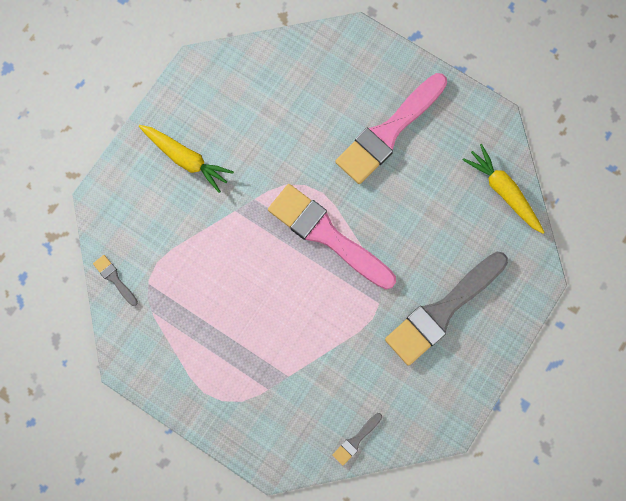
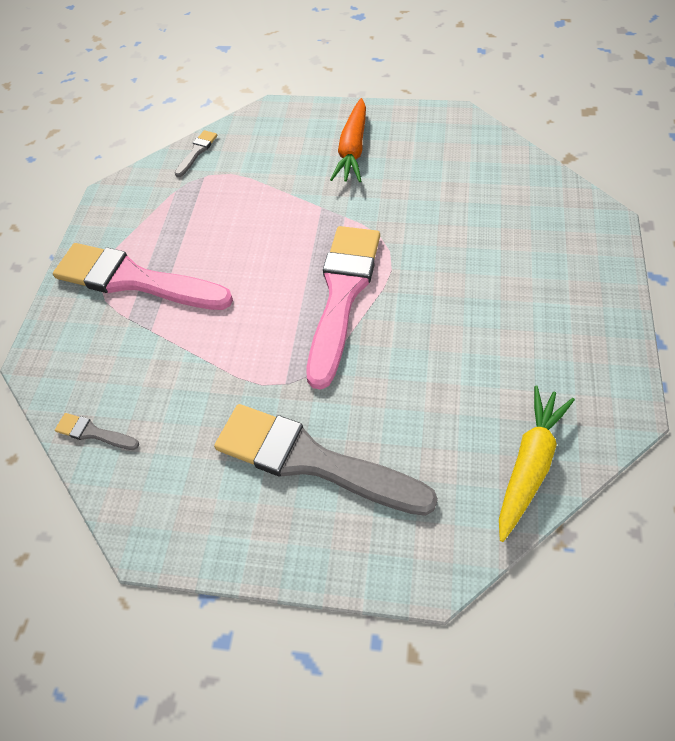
camera: 70 degrees right, 20 degrees down
yellow carrot [139,125,234,193] -> orange carrot [330,98,366,182]
pink brush [335,73,447,184] -> pink brush moved to [53,243,233,310]

